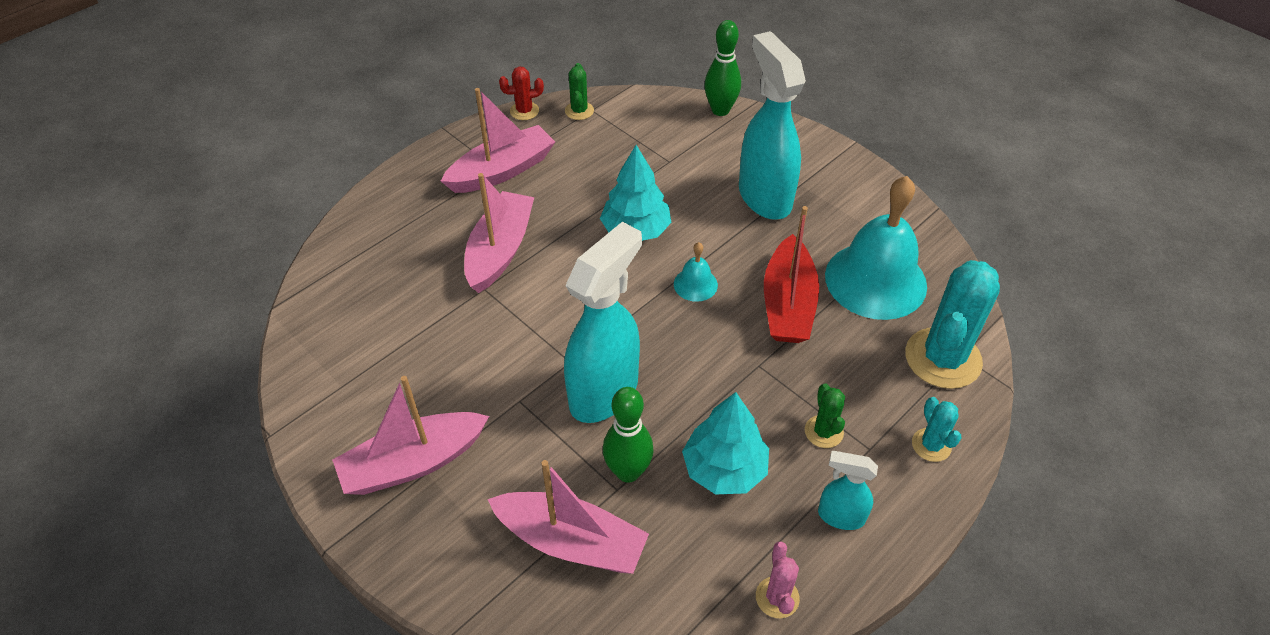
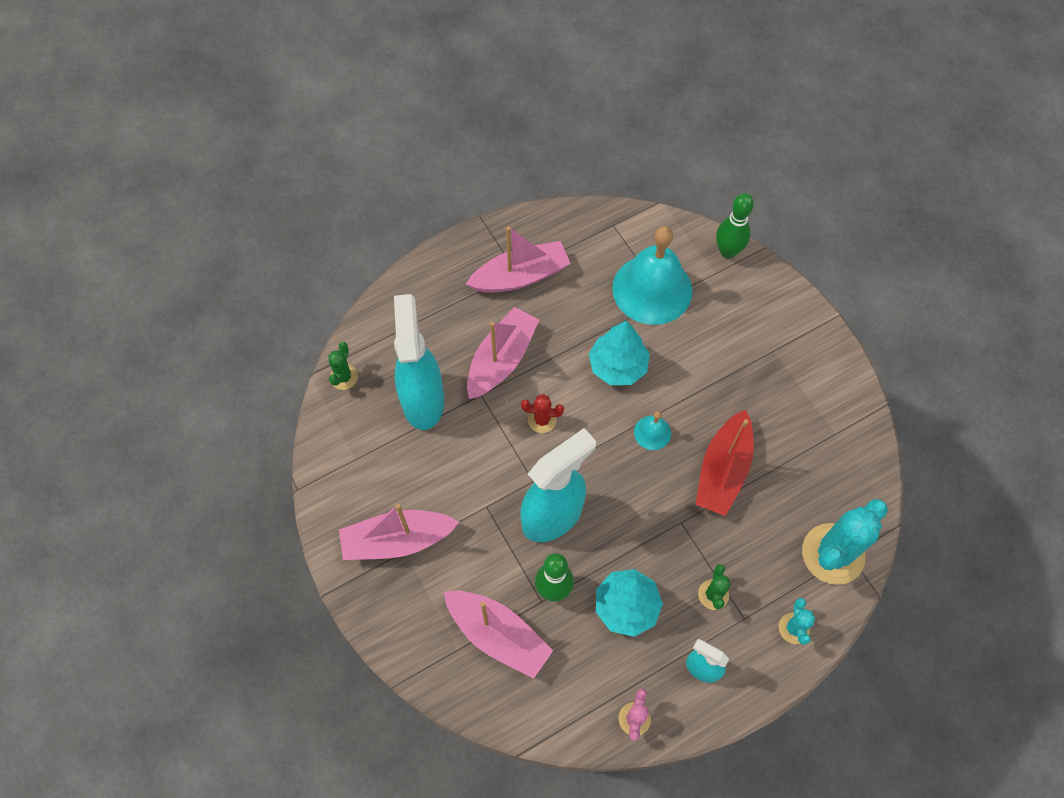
camera: 15 degrees right, 15 degrees up
red cactus [499,66,544,120] -> red cactus moved to [521,394,564,433]
green cactus [565,63,594,120] -> green cactus moved to [329,342,358,390]
turquoise spray bottle [739,31,806,220] -> turquoise spray bottle moved to [394,294,444,430]
turquoise bell [825,176,927,320] -> turquoise bell moved to [612,226,692,325]

